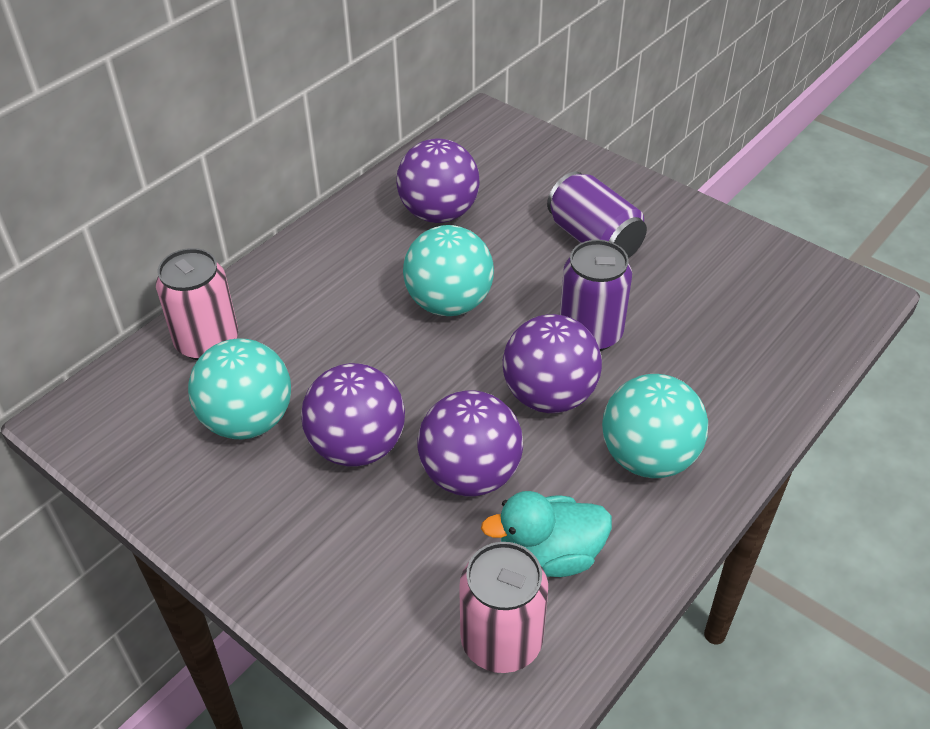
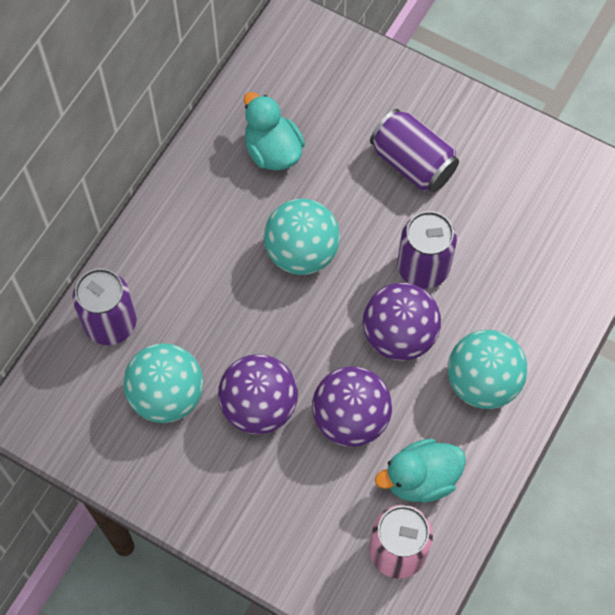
camera: 10 degrees left, 20 degrees up
pink can [156,248,238,360] -> purple can [73,268,137,345]
purple ball [397,139,480,223] -> turquoise duck [244,92,305,171]

